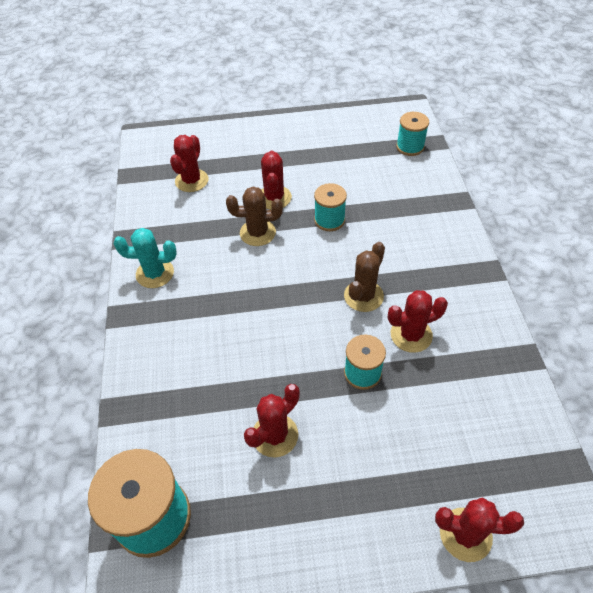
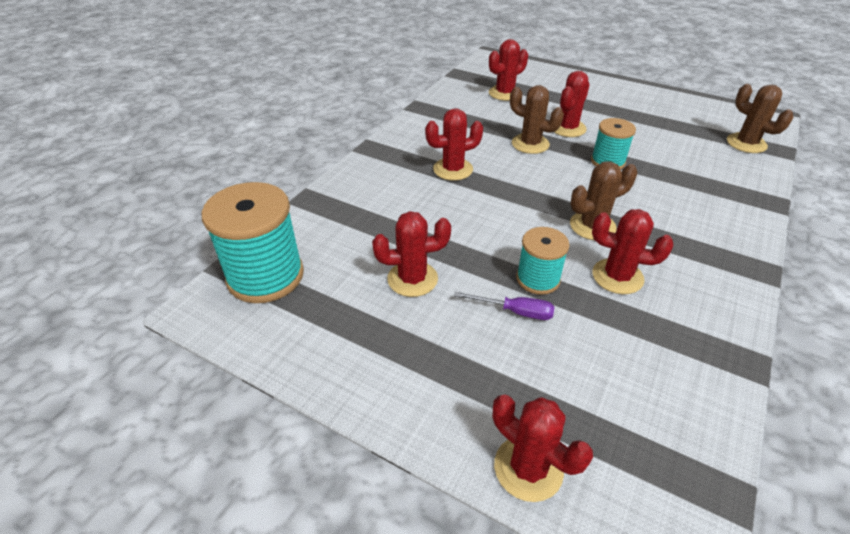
camera: 35 degrees right, 10 degrees down
turquoise cactus [114,228,177,288] -> none
turquoise spool [396,112,429,156] -> brown cactus [727,84,793,153]
none -> red cactus [425,109,483,181]
none -> purple screwdriver [454,292,555,320]

